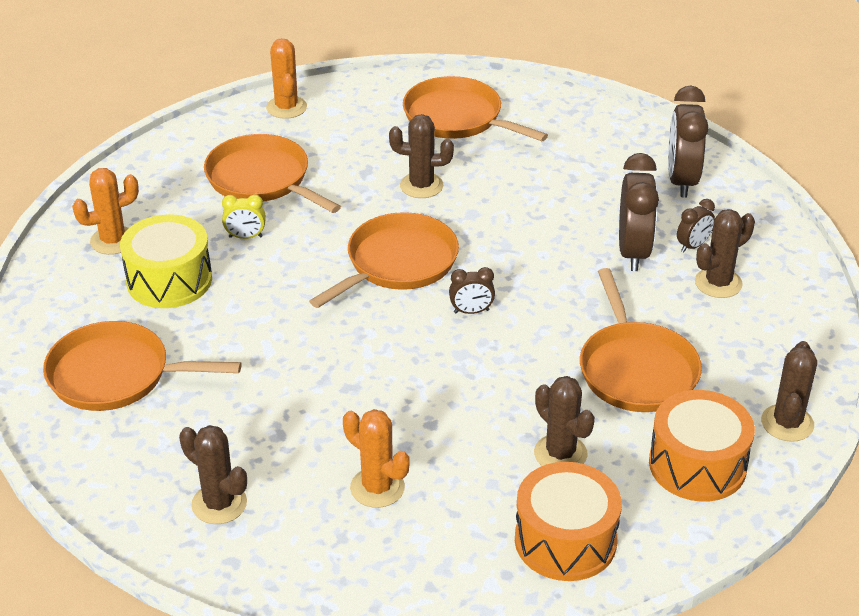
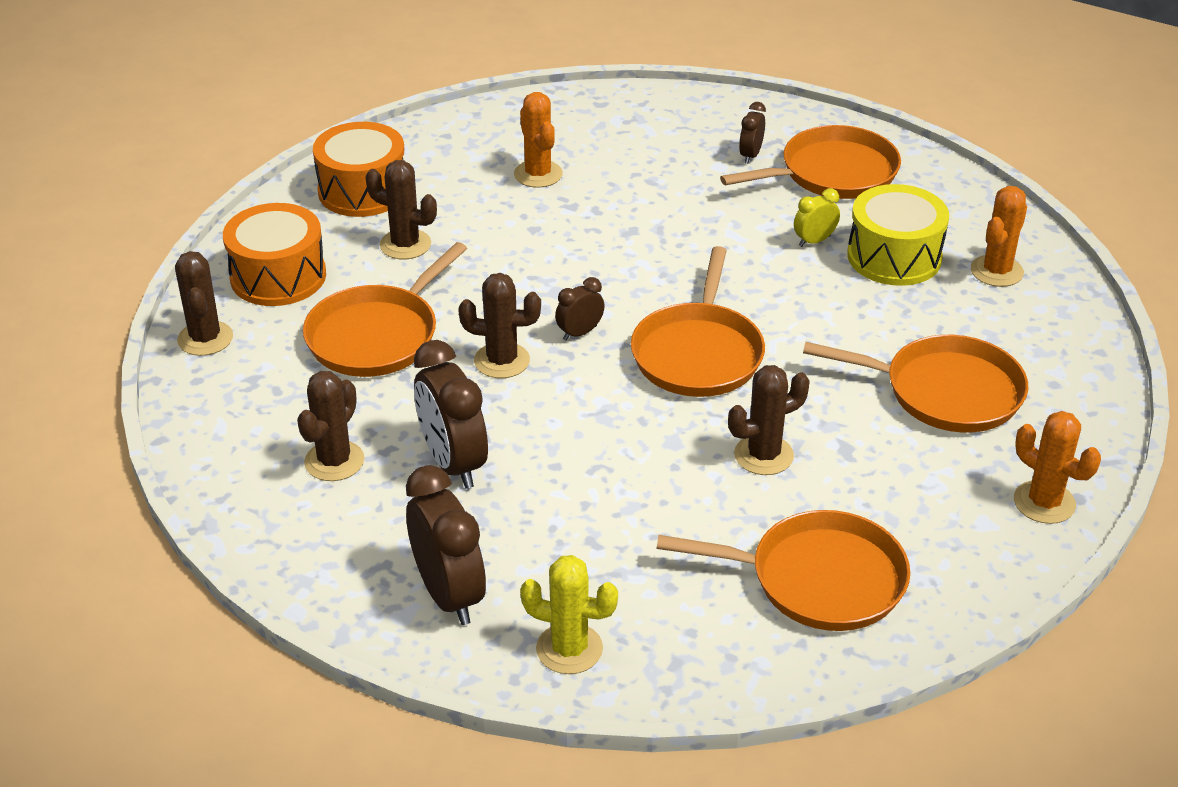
camera: 150 degrees right, 0 degrees up
brown cactus [179,425,247,524] -> brown cactus moved to [458,273,541,378]
yellow clock [222,195,266,239] -> yellow clock moved to [794,188,840,247]
orange cactus [343,409,410,508] -> orange cactus turned 60 degrees clockwise [514,92,563,188]
orange pan [580,268,702,412] -> orange pan turned 105 degrees counterclockwise [303,242,467,377]
brown clock [677,199,715,253] -> brown clock moved to [739,102,766,164]
none -> yellow cactus [520,555,618,674]

